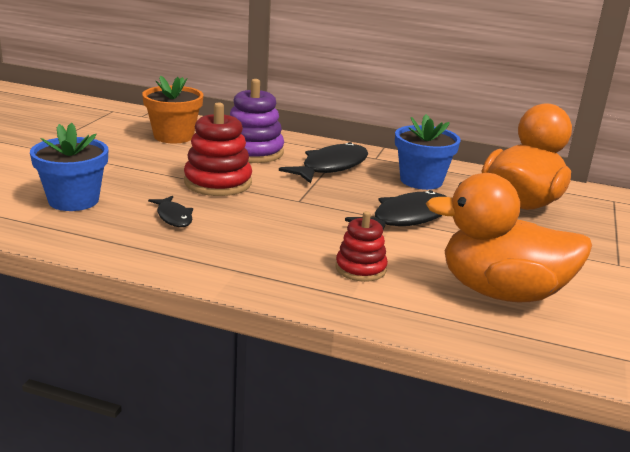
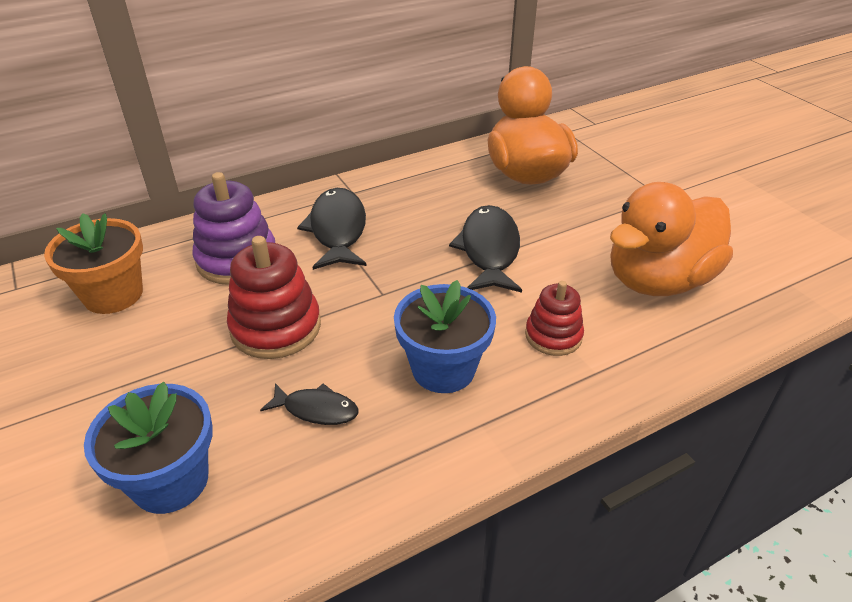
camera: 45 degrees left, 15 degrees up
blue flower pot [395,114,461,190] -> blue flower pot moved to [394,280,496,393]

